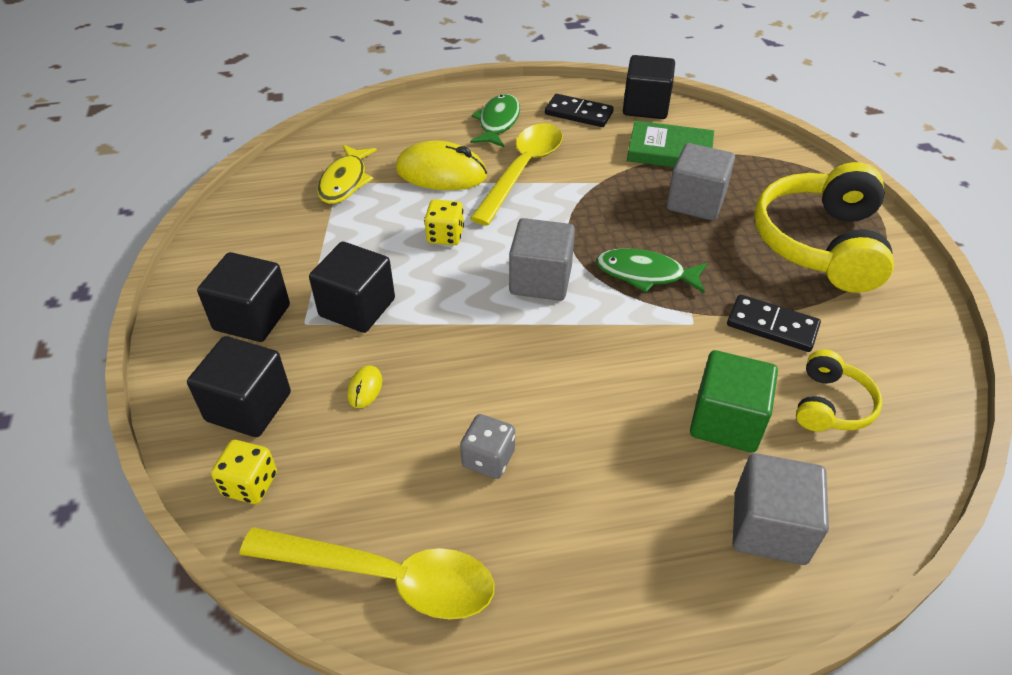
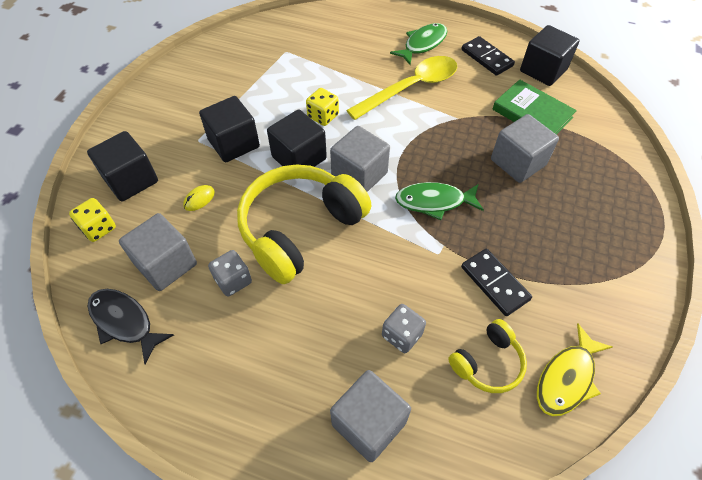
camera: 30 degrees right, 10 degrees up
black cube [197,252,290,342] -> black cube moved to [267,110,327,167]
yellow spoon [239,527,495,620] -> black fish [87,289,174,364]
yellow fish [317,145,377,204] -> yellow fish moved to [537,324,613,416]
yellow mouse [396,141,487,190] -> none
green fish [596,248,707,293] -> green fish turned 45 degrees counterclockwise [395,182,484,220]
green cube [690,350,778,453] -> grey dice [382,304,426,353]
yellow headphones [754,162,894,293] -> yellow headphones moved to [237,165,371,284]
none -> grey cube [119,213,197,291]

